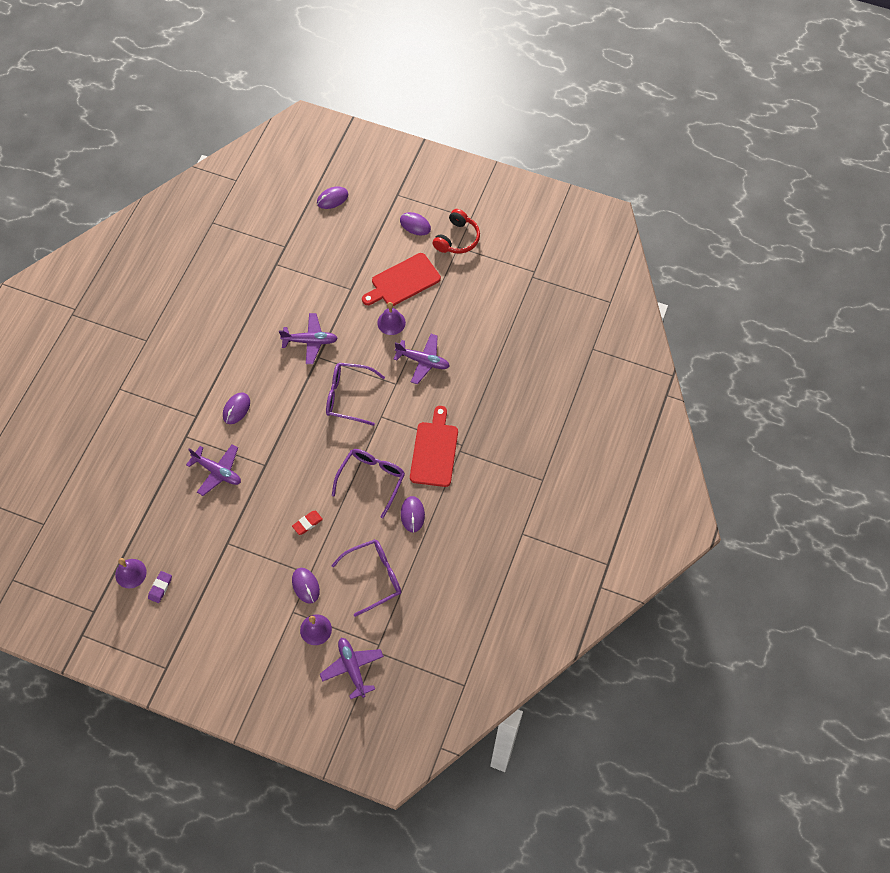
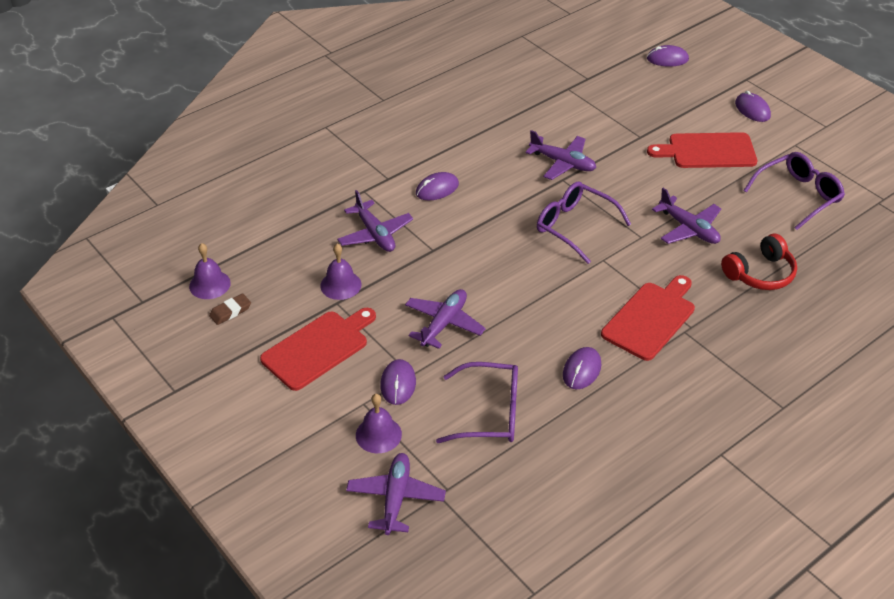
camera: 30 degrees right, 20 degrees down
purple eraser [148,571,172,603] -> brown eraser [209,294,251,325]
red eraser [292,511,323,535] -> purple plane [405,289,486,349]
purple glasses [332,449,405,518] -> purple glasses moved to [743,152,845,230]
purple bell [377,302,406,335] -> purple bell moved to [320,244,361,300]
red headphones [432,209,480,254] -> red headphones moved to [721,234,797,290]
none -> red cutting board [260,308,376,391]

